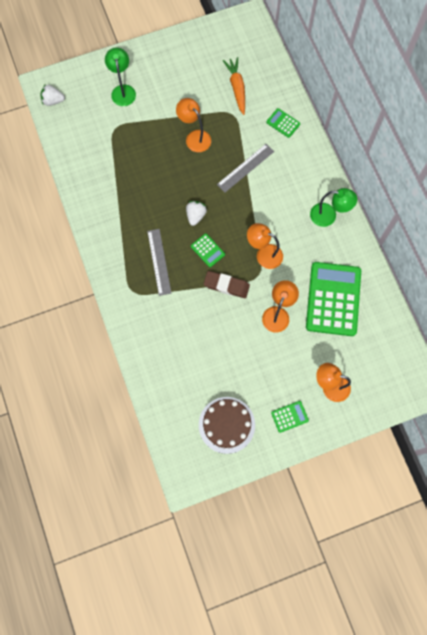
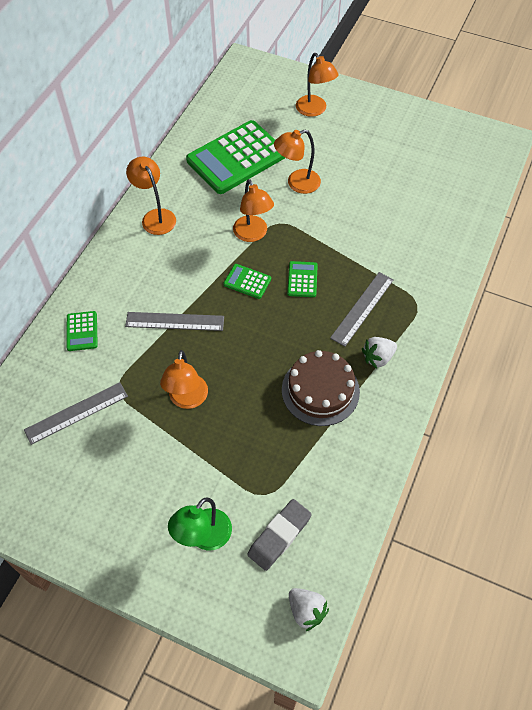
camera: 135 degrees left, 15 degrees down
white strawberry [186,201,207,226] -> white strawberry moved to [362,337,397,369]
brown cake [199,397,255,454] -> brown cake moved to [282,350,360,426]
brown eraser [204,271,250,298] -> none
orange carrot [223,57,245,115] -> grey ruler [24,382,128,445]
green calculator [271,401,309,433] -> green calculator moved to [223,264,271,299]
green lamp [310,188,357,227] -> orange lamp [126,156,176,235]
none -> grey eraser [247,499,312,571]

